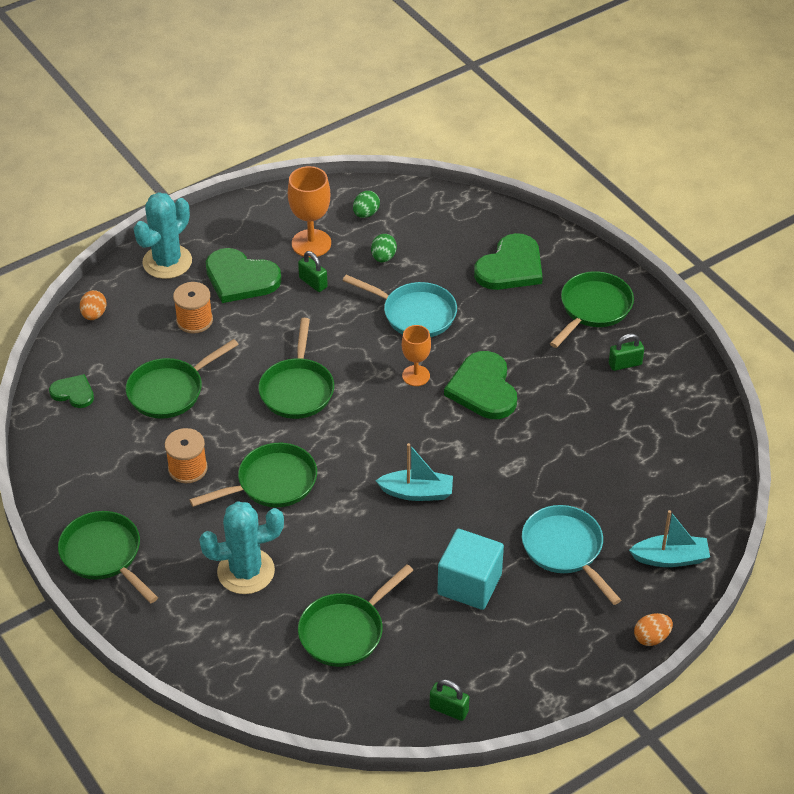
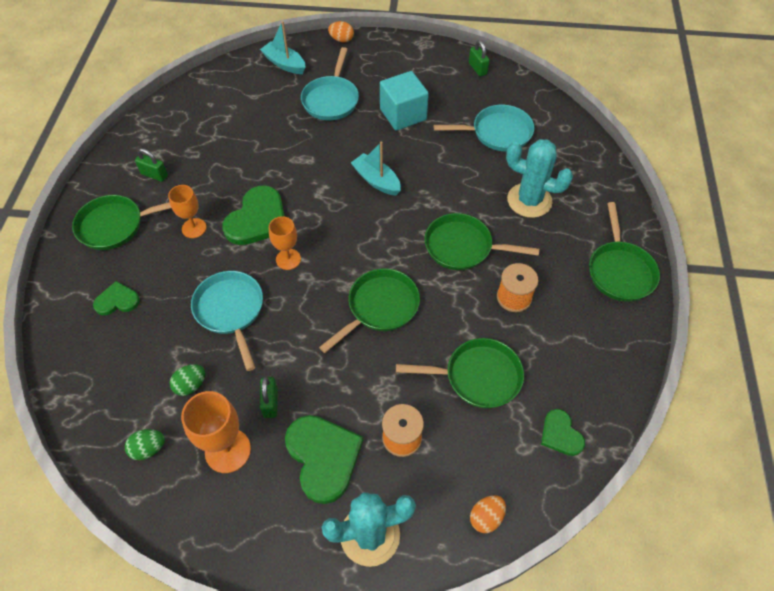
camera: 140 degrees left, 10 degrees up
green pan [298,564,413,667] -> turquoise pan [434,105,535,151]
green heart [474,233,543,290] -> green heart [93,281,140,315], size x0.56
none -> orange goblet [168,185,207,238]

